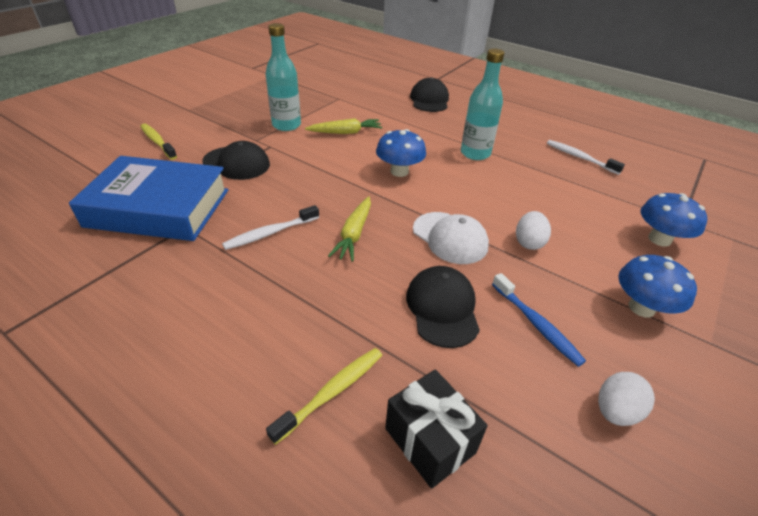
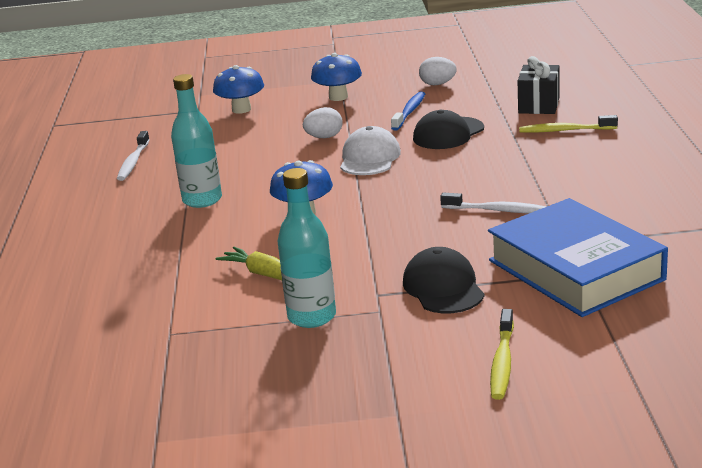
camera: 125 degrees left, 15 degrees down
yellow carrot [328,196,371,262] -> none
black cap [410,77,449,112] -> none

